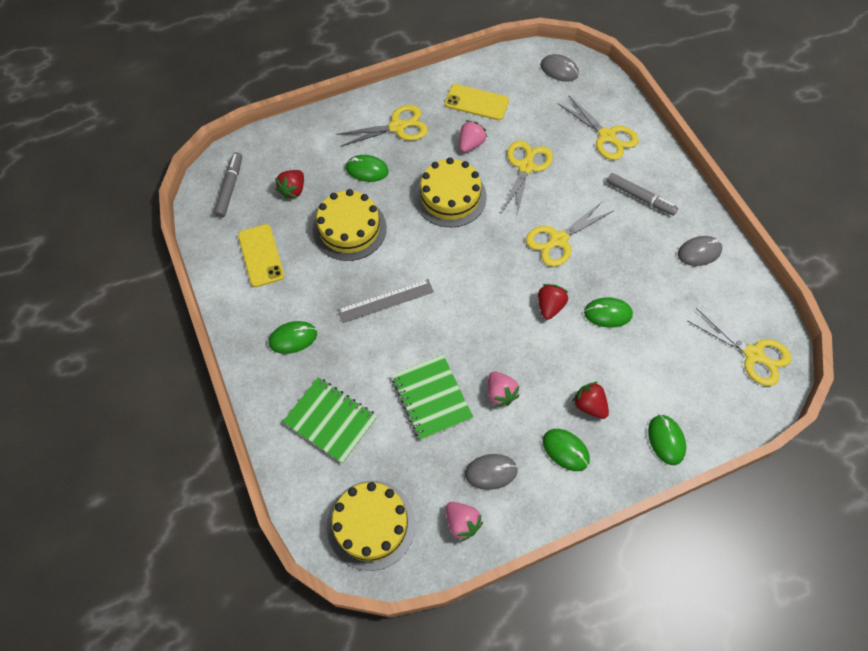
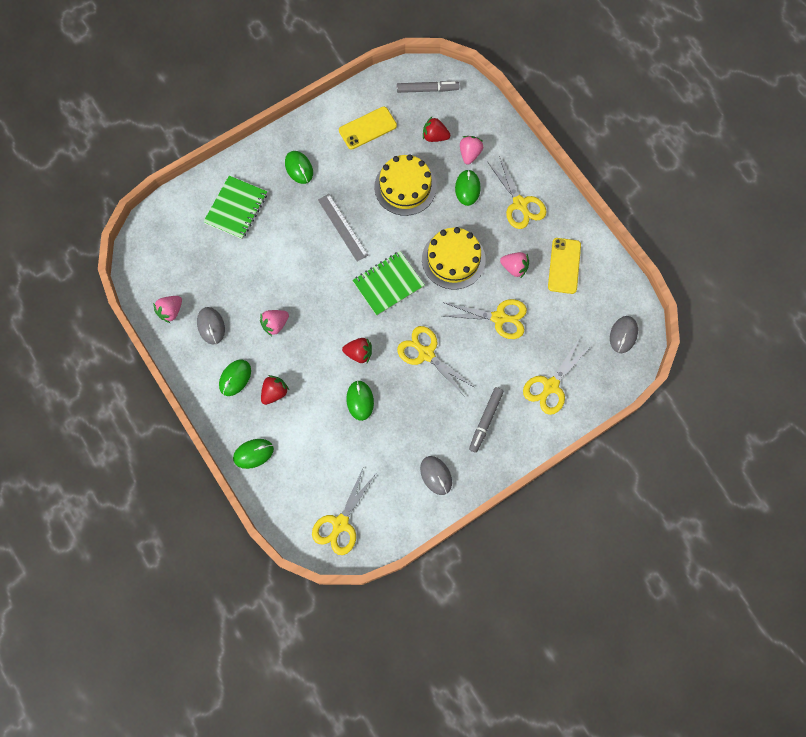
camera: 80 degrees right, 10 degrees up
yellow cake [327,481,416,571] -> none
green notebook [392,354,473,440] -> green notebook moved to [352,251,425,316]
none -> pink strawberry [460,136,483,165]

